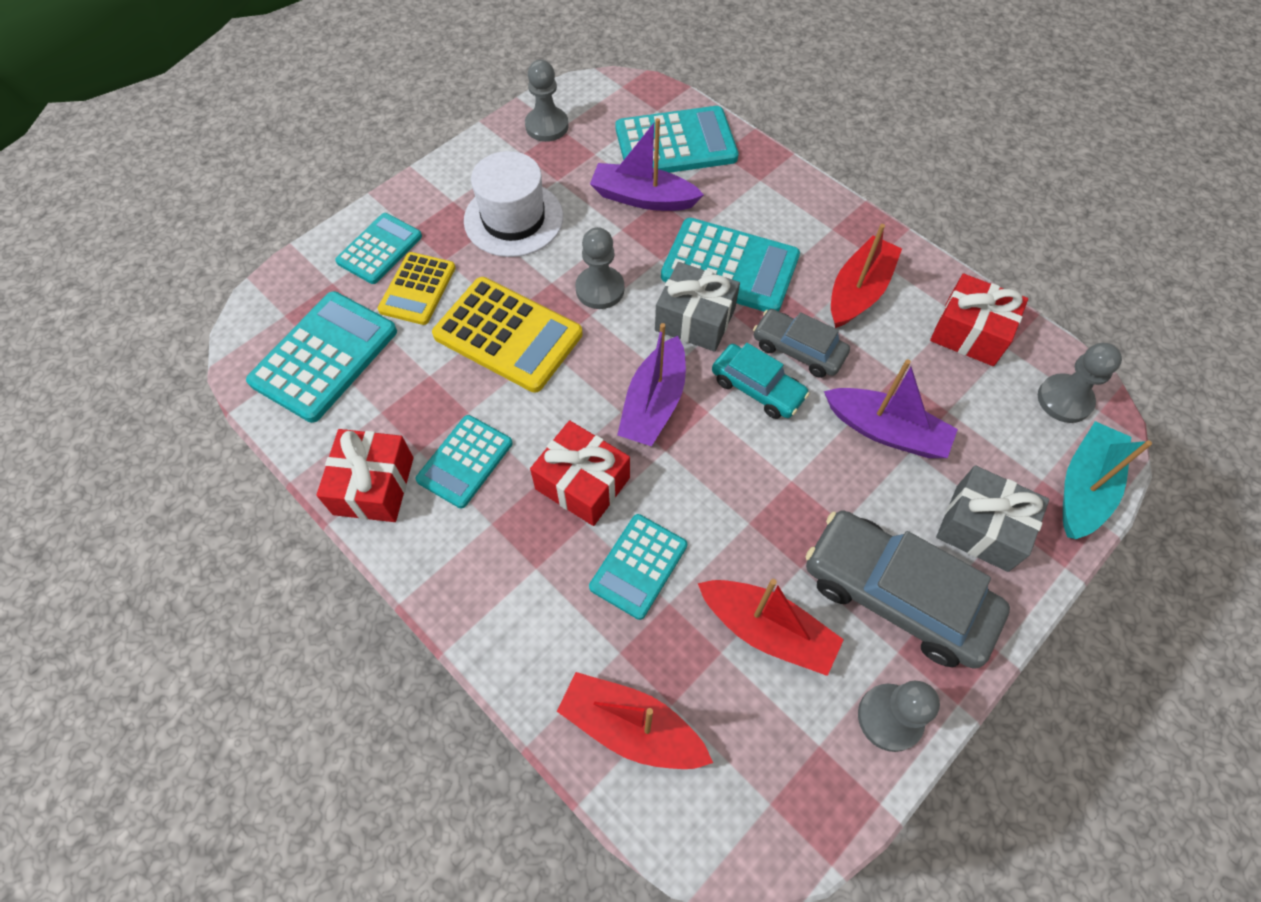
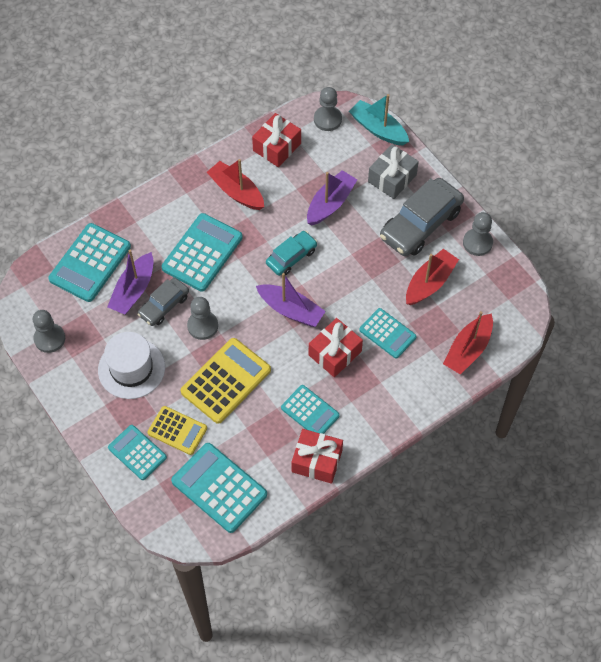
camera: 80 degrees left, 0 degrees up
turquoise calculator [616,106,739,173] -> turquoise calculator turned 150 degrees counterclockwise [48,223,131,302]
grey gift [655,262,740,352] -> none
grey car [753,309,850,378] -> grey car moved to [137,278,189,326]

